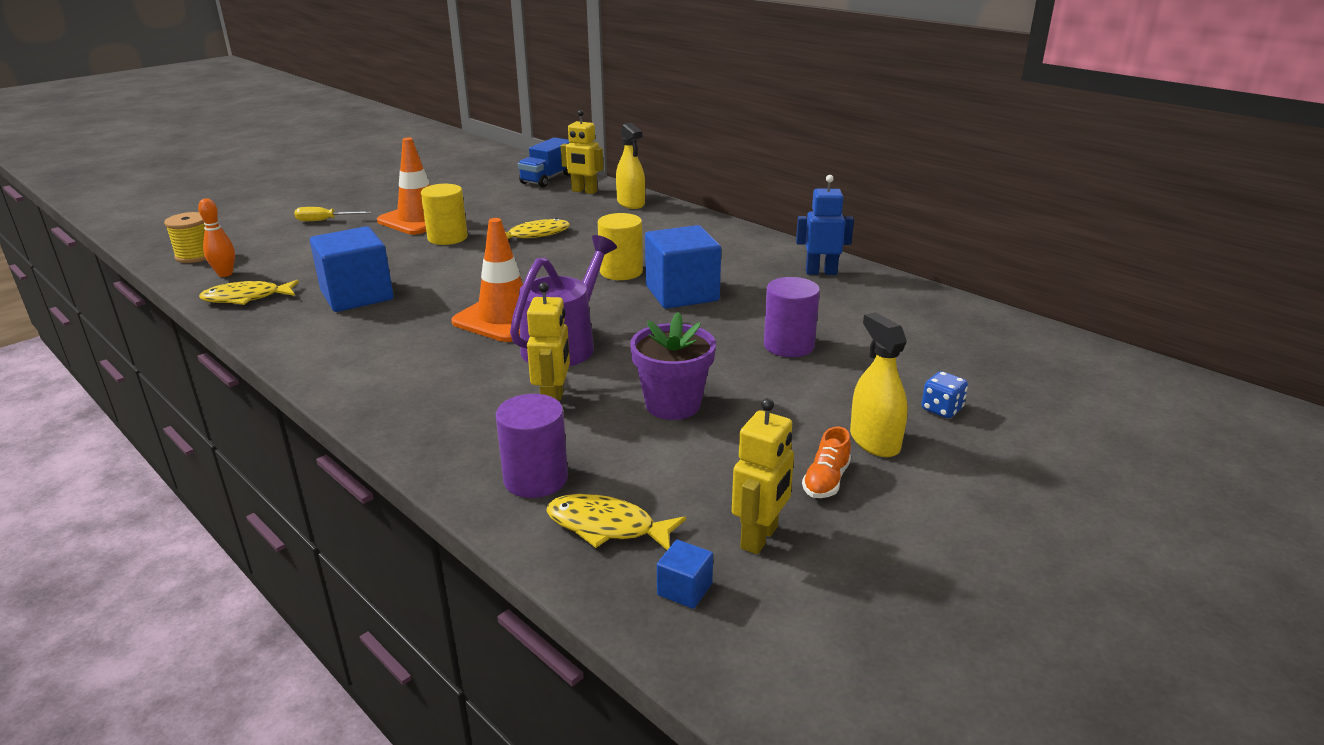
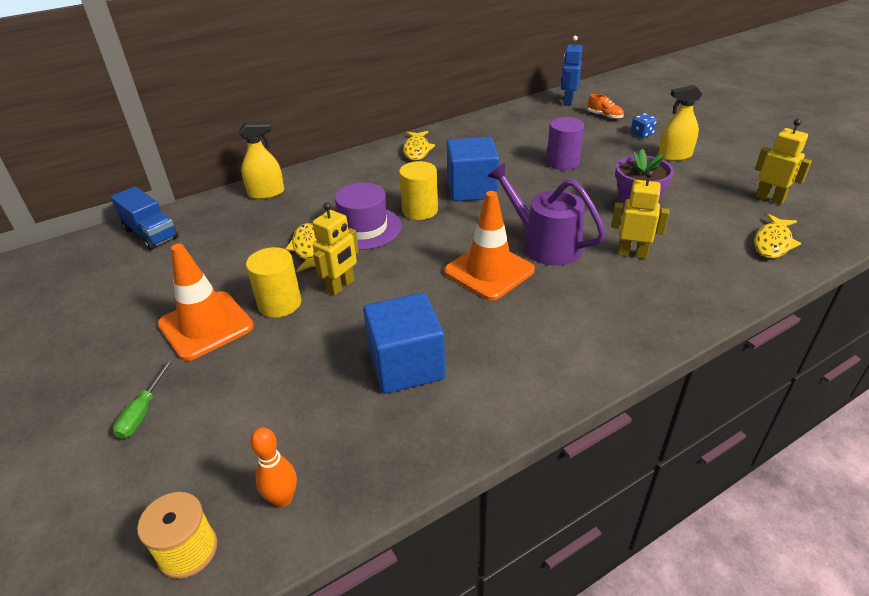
camera: 75 degrees left, 10 degrees up
yellow fish [199,280,299,305] -> yellow fish moved to [403,131,435,161]
yellow screwdriver [294,207,371,221] -> green screwdriver [113,359,173,439]
purple cylinder [496,394,568,498] -> none
yellow robot [561,110,603,194] -> yellow robot moved to [312,202,359,296]
blue cube [657,540,713,609] -> none
blue robot [796,175,854,275] -> blue robot moved to [561,36,583,106]
orange shoe [802,426,851,498] -> orange shoe moved to [588,94,624,119]
none -> purple hat [335,183,402,250]

